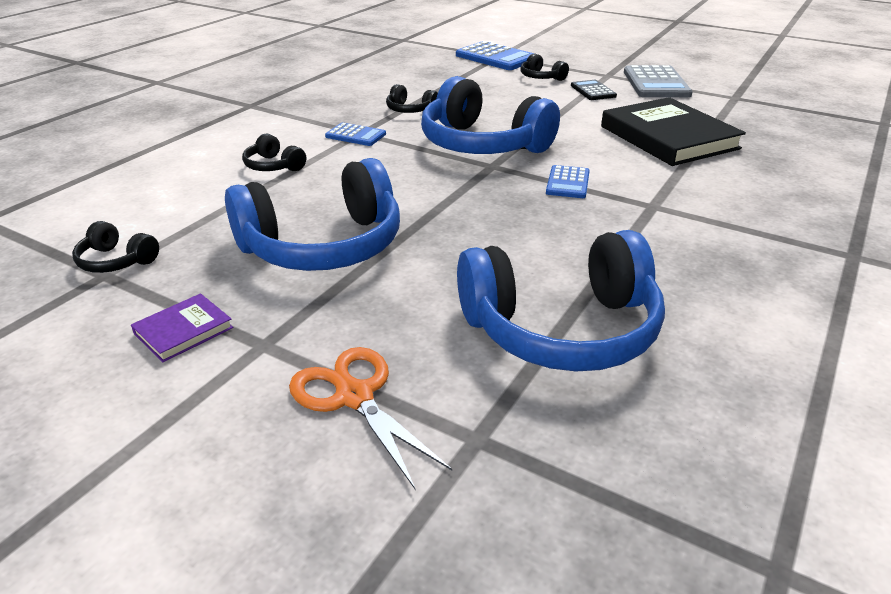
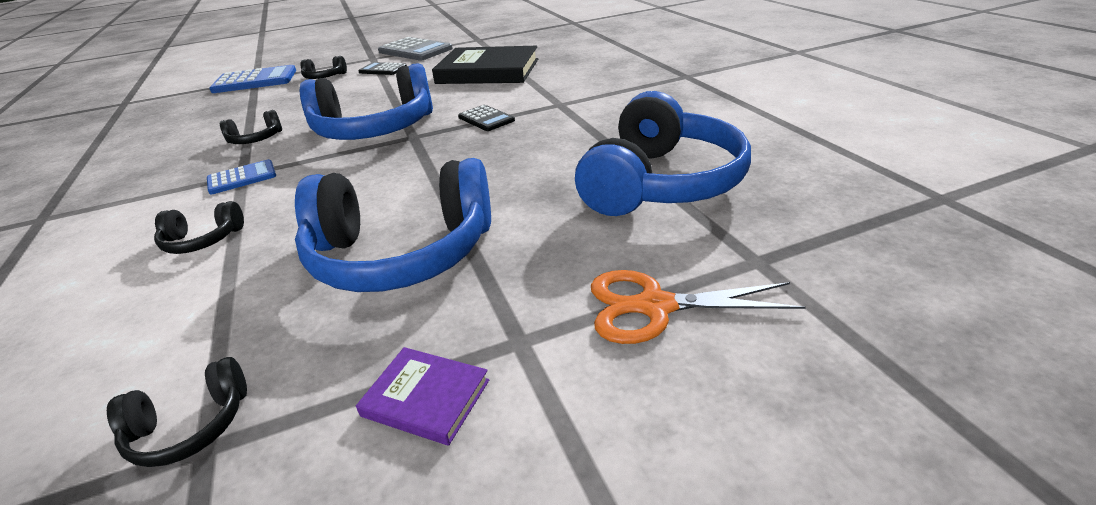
camera: 50 degrees left, 0 degrees up
purple book [131,293,233,362] -> purple book turned 60 degrees counterclockwise [356,347,489,445]
blue headphones [225,158,400,271] -> blue headphones turned 75 degrees clockwise [295,158,491,292]
blue calculator [546,165,590,198] -> black calculator [458,105,515,131]

